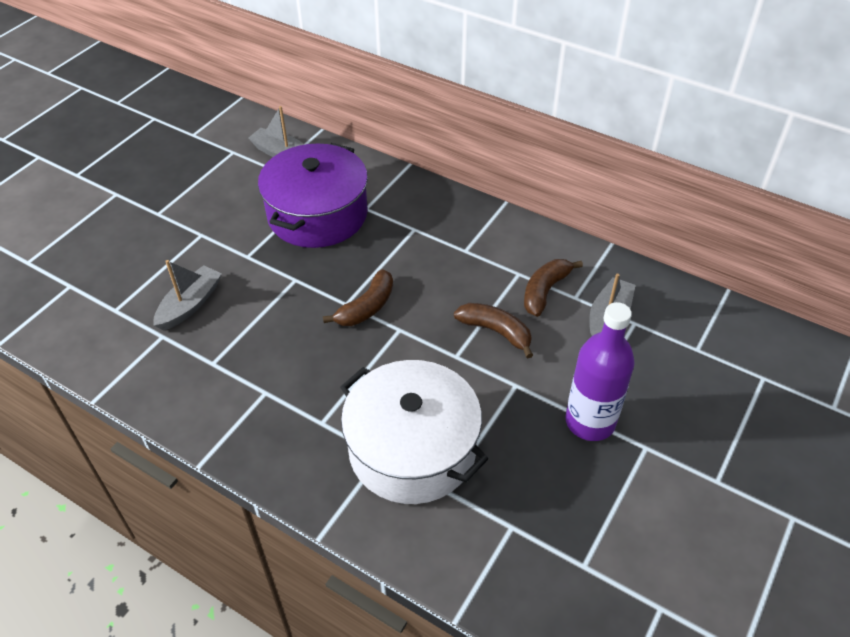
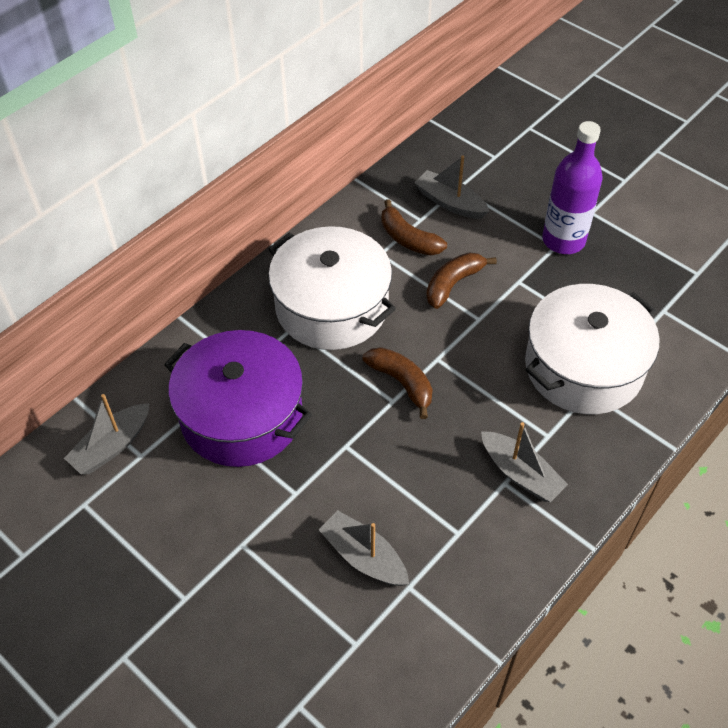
camera: 80 degrees left, 5 degrees up
none -> white pot [268,226,396,350]
none -> grey boat [481,422,568,502]

